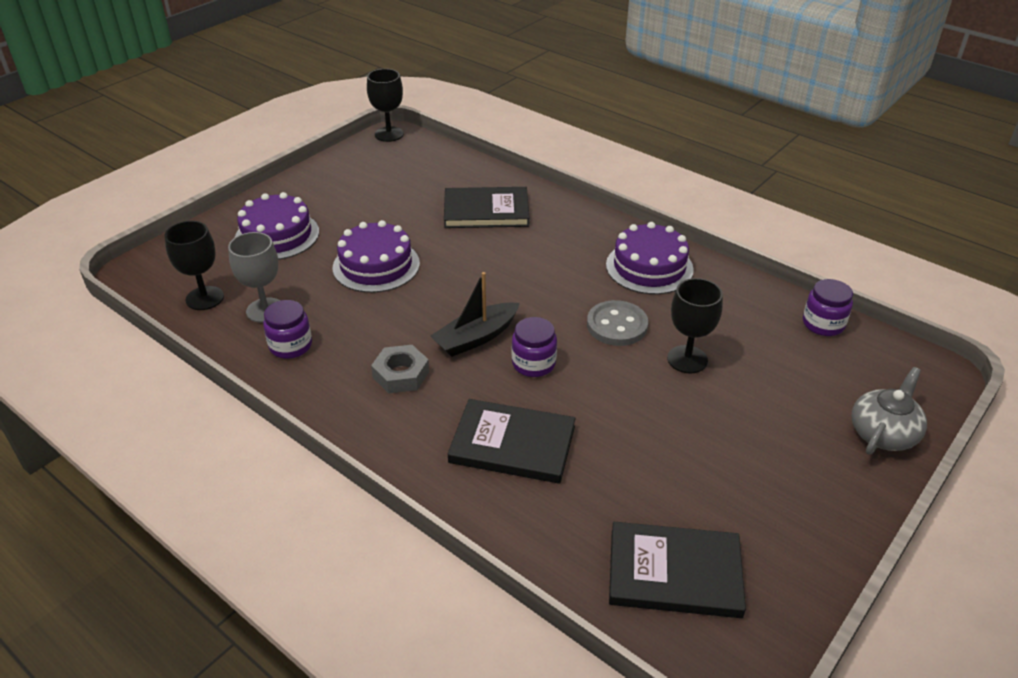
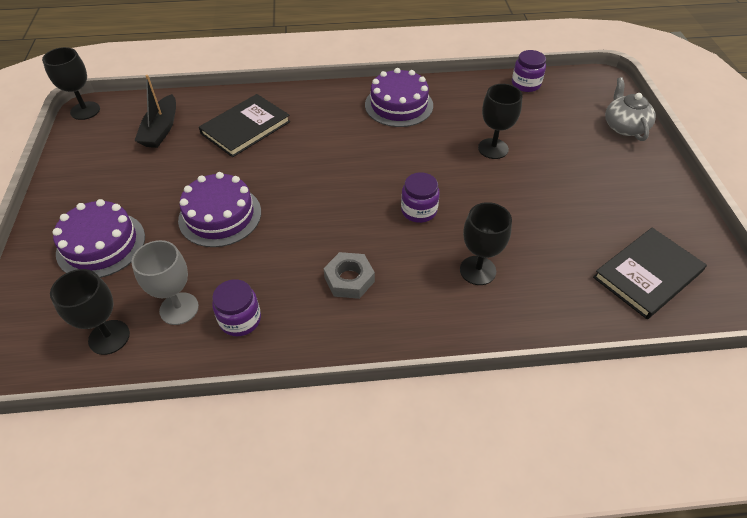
camera: 45 degrees left, 10 degrees up
black boat [430,272,520,357] -> black boat moved to [134,75,176,148]
black book [448,399,576,484] -> black goblet [460,202,512,285]
grey button [587,300,648,346] -> none

